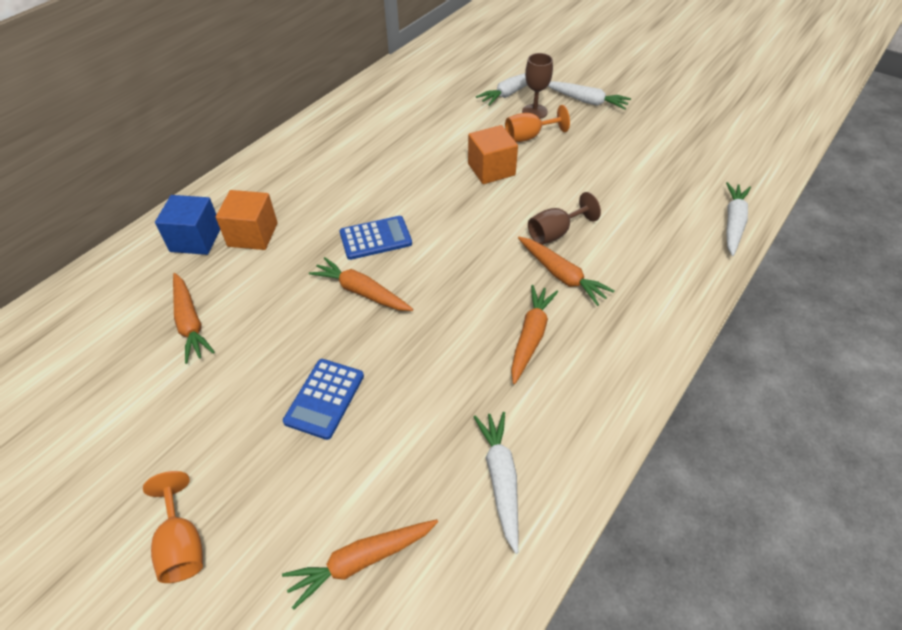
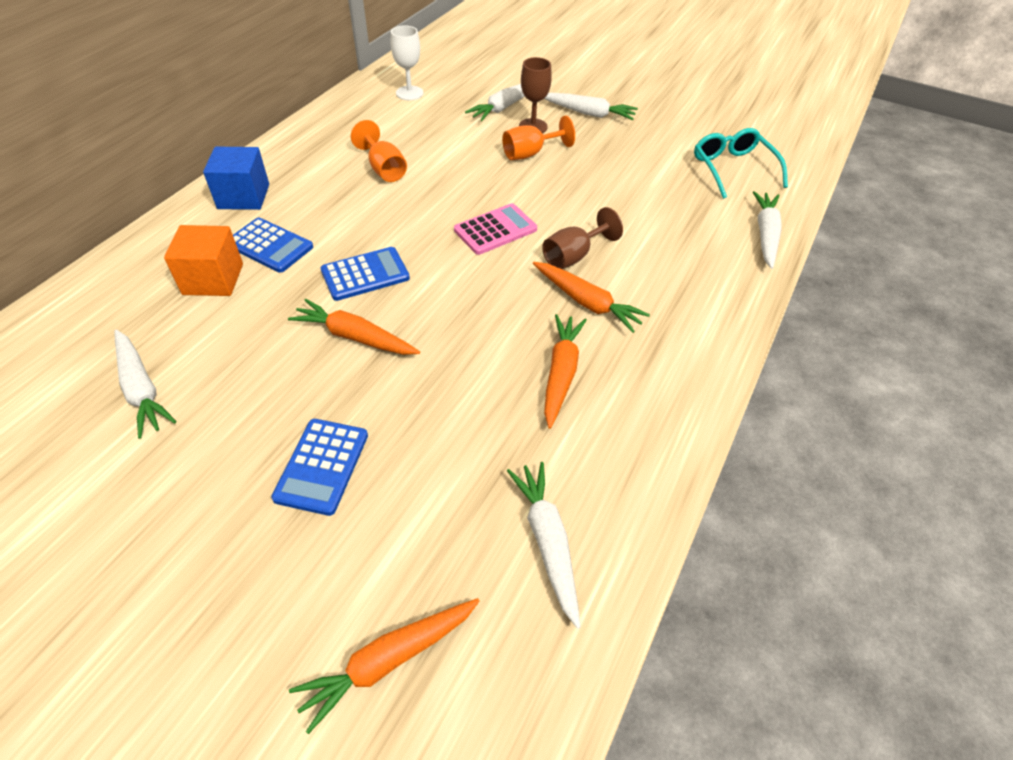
camera: 10 degrees left, 0 degrees up
orange goblet [143,471,203,583] -> orange goblet moved to [351,120,407,182]
blue cube [155,195,220,255] -> blue cube moved to [203,147,269,210]
orange carrot [173,273,215,364] -> white carrot [115,330,176,439]
orange cube [468,125,518,184] -> none
none -> blue calculator [233,218,313,273]
none -> white goblet [391,25,423,100]
none -> pink calculator [454,203,537,255]
none -> turquoise glasses [694,128,788,199]

